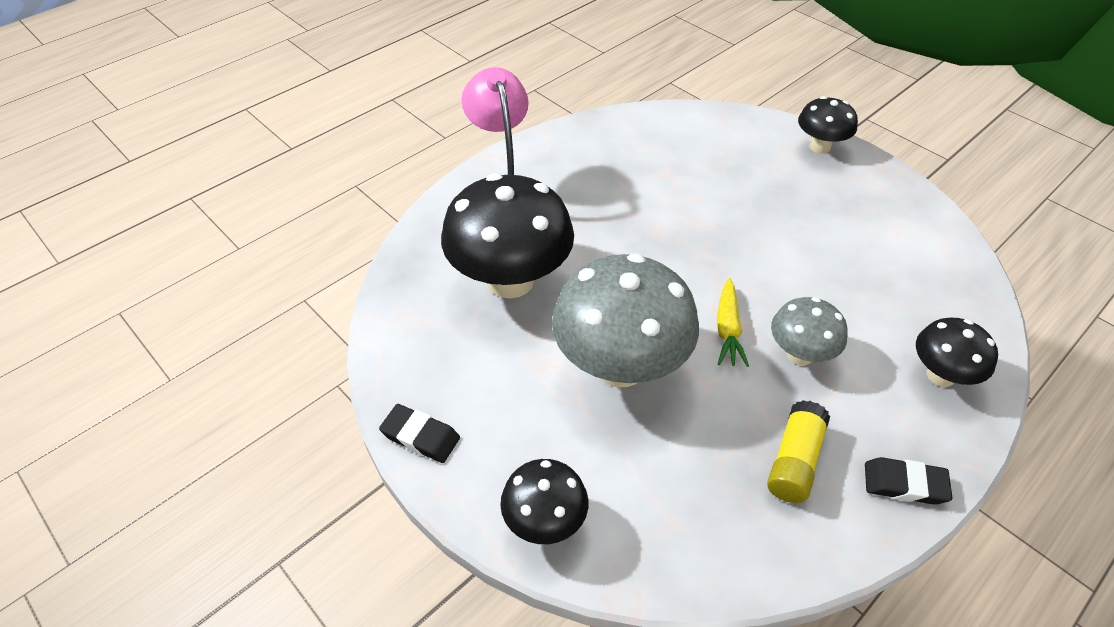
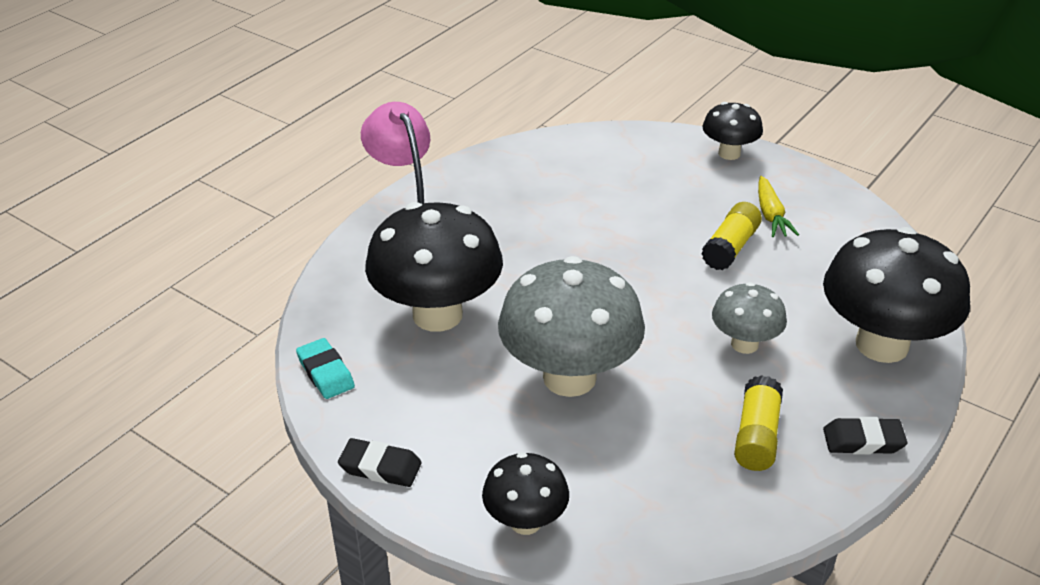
camera: 10 degrees left, 10 degrees down
yellow carrot [717,278,749,367] -> yellow carrot moved to [758,176,799,237]
black mushroom [916,318,998,387] -> black mushroom [823,227,970,363], size x1.88
none -> turquoise eraser [296,338,355,399]
none -> yellow glue stick [701,202,762,270]

